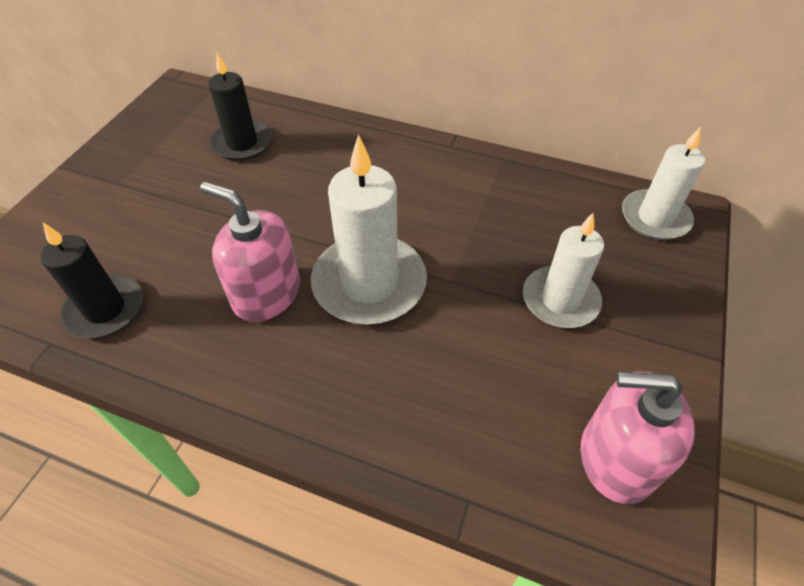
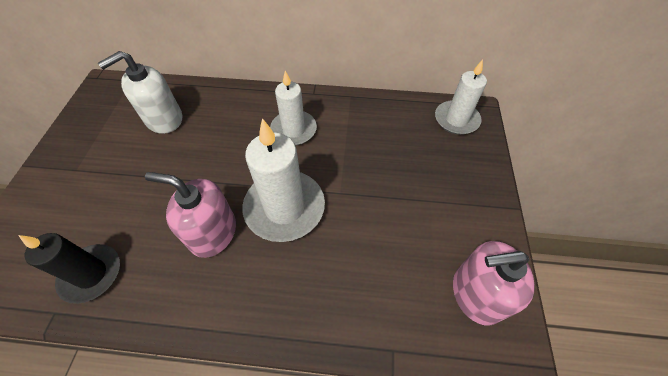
camera: 15 degrees left, 5 degrees up
black candle [208,52,272,161] -> white soap dispenser [98,51,182,134]
white candle [523,213,604,328] -> white candle moved to [270,71,317,145]

